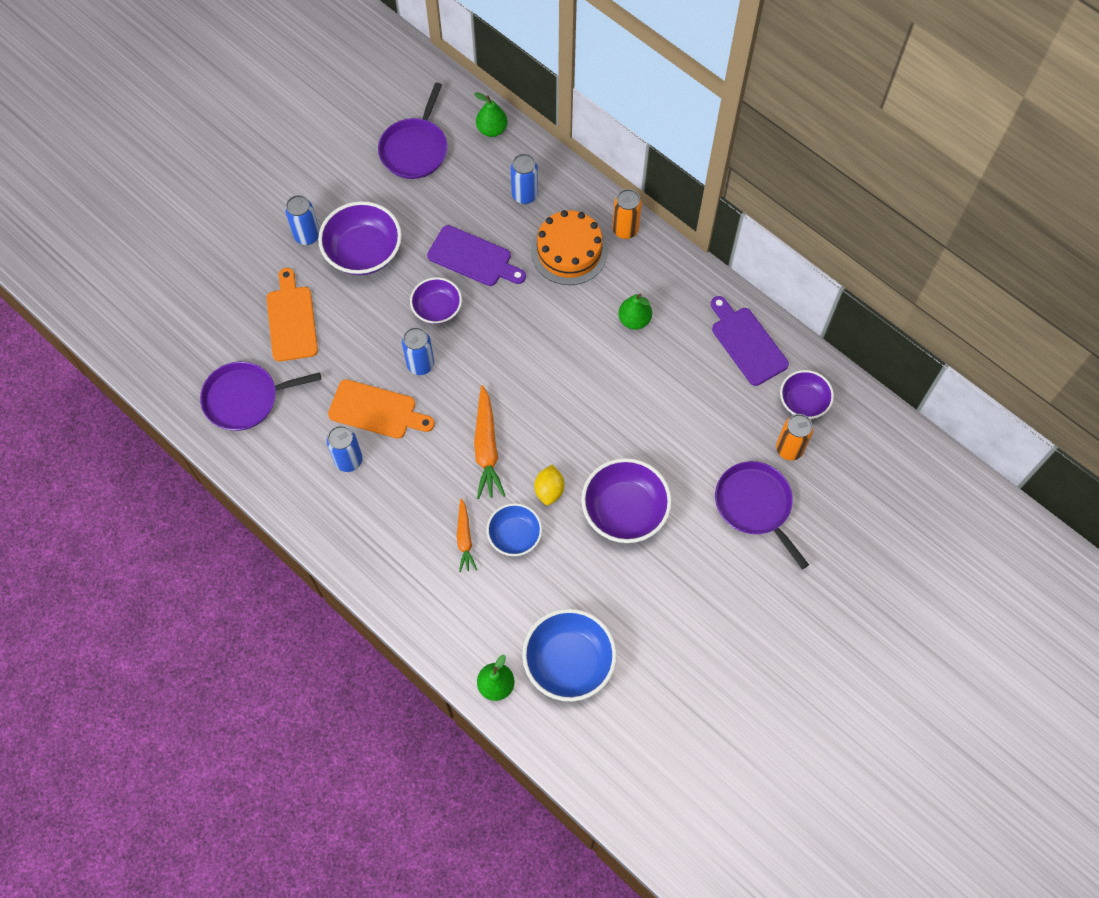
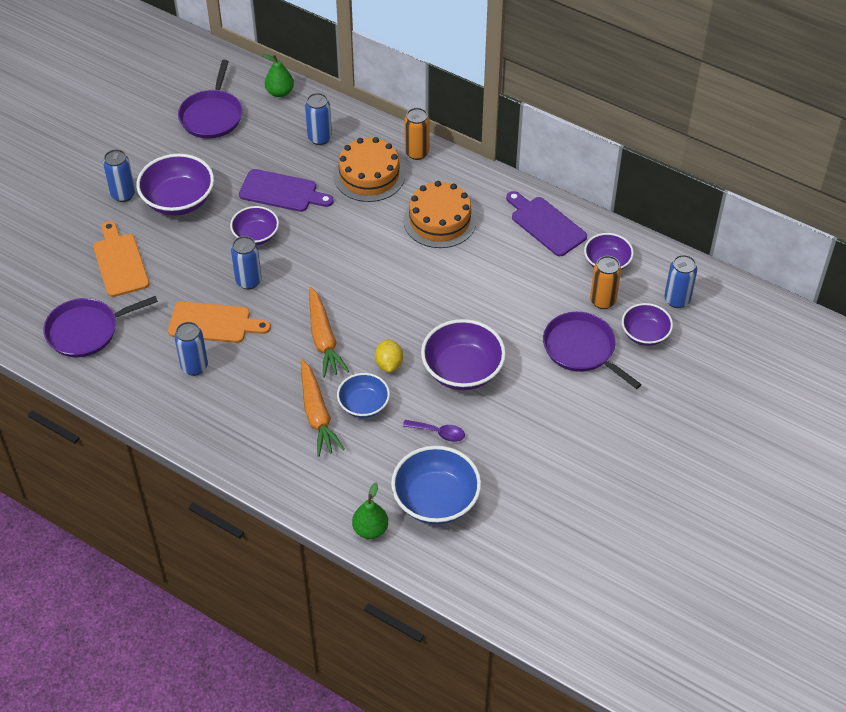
camera: 10 degrees left, 15 degrees down
orange carrot [457,498,477,572] -> orange carrot [301,359,345,457], size x1.62
green pear [618,294,652,330] -> orange cake [403,181,477,248]
none -> purple spoon [403,420,465,442]
none -> purple bowl [622,303,673,346]
none -> blue can [664,255,697,308]

